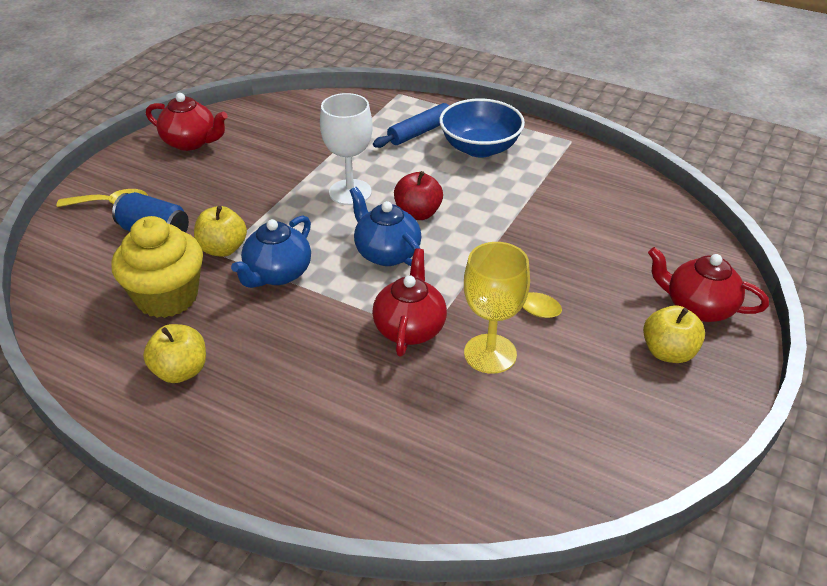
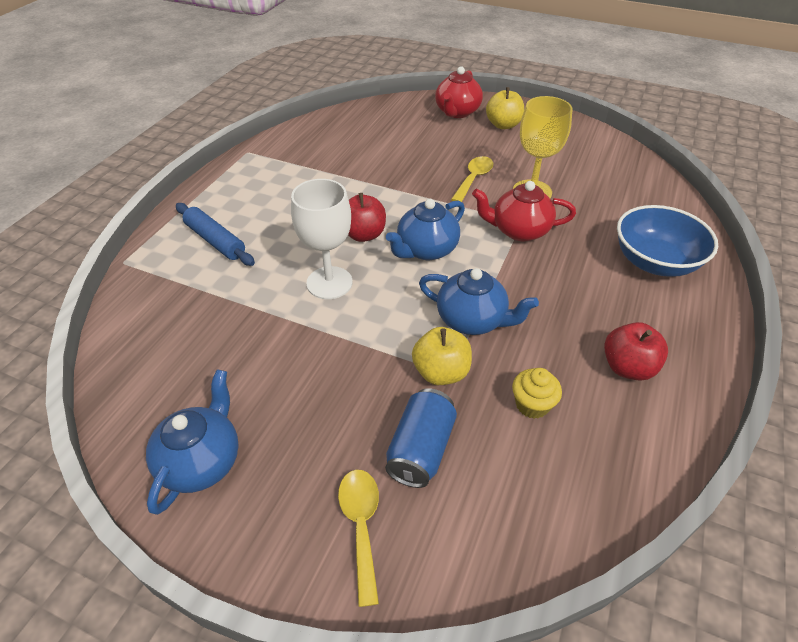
camera: 95 degrees left, 5 degrees up
yellow cupcake [111,216,203,318] -> yellow cupcake [512,368,562,419], size x0.49
yellow apple [143,324,206,383] -> red apple [604,322,668,381]
red teapot [146,93,228,151] -> blue teapot [146,369,239,515]
blue bowl [439,99,525,158] -> blue bowl moved to [617,205,718,277]

